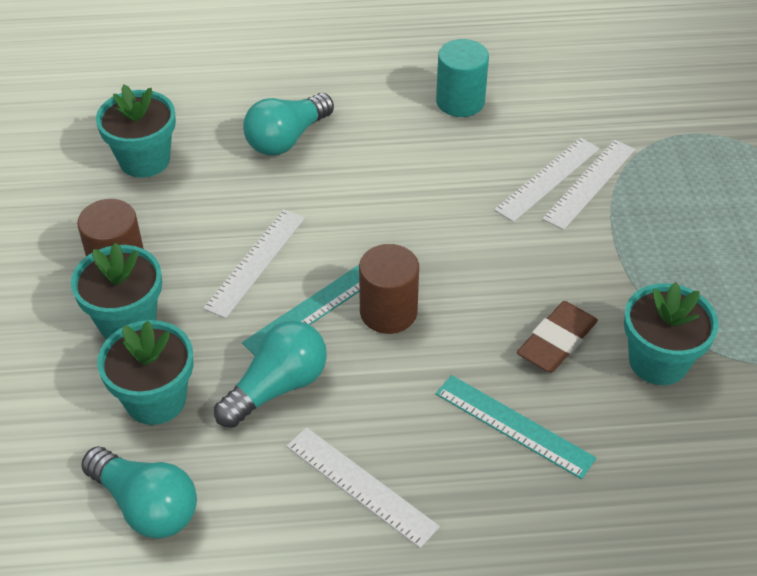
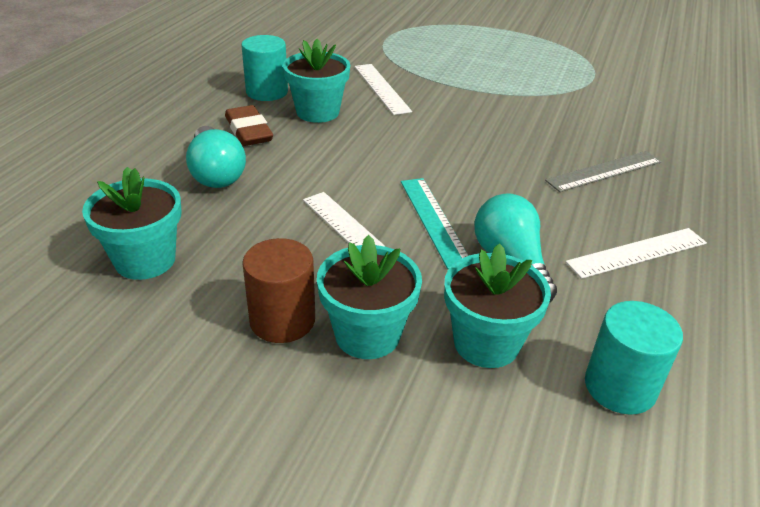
camera: 65 degrees left, 10 degrees down
turquoise light bulb [81,447,197,539] -> turquoise cylinder [585,301,683,415]
brown cylinder [359,244,419,334] -> none
turquoise ruler [436,375,596,479] -> grey ruler [545,151,662,192]
brown eraser [517,301,598,373] -> brown eraser moved to [225,105,273,146]
white ruler [542,140,635,230] -> none
turquoise flower pot [624,282,718,385] -> turquoise flower pot moved to [283,39,350,123]

